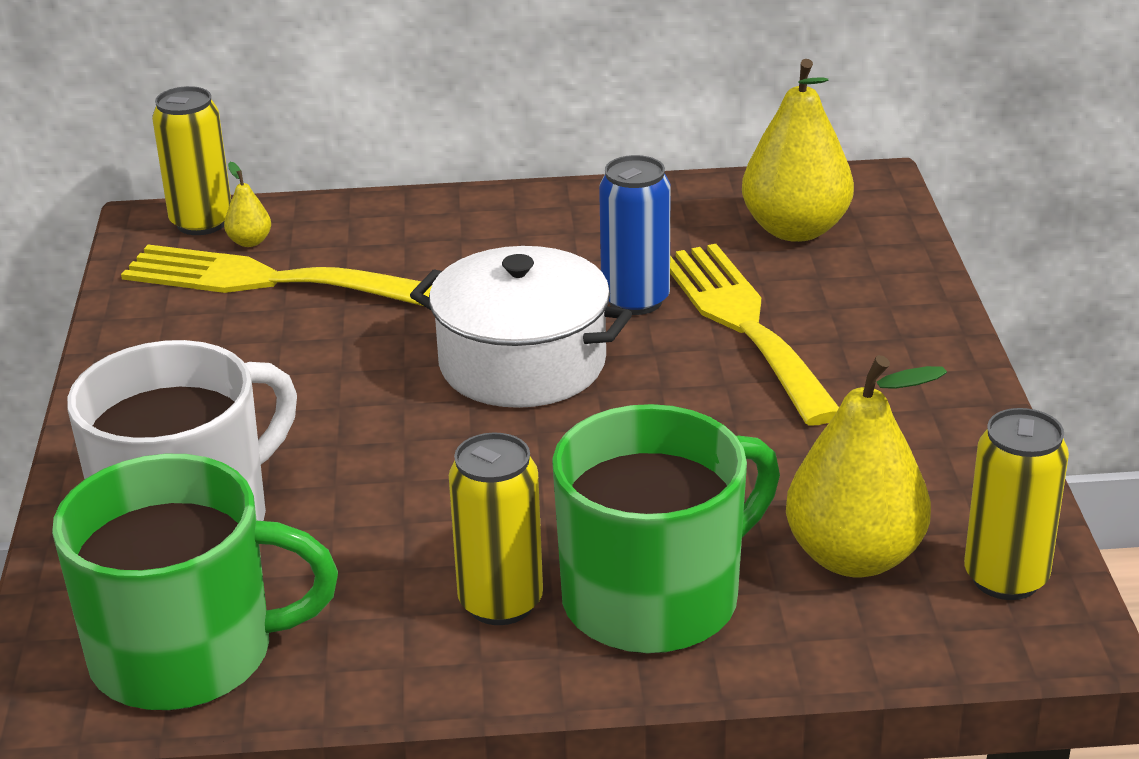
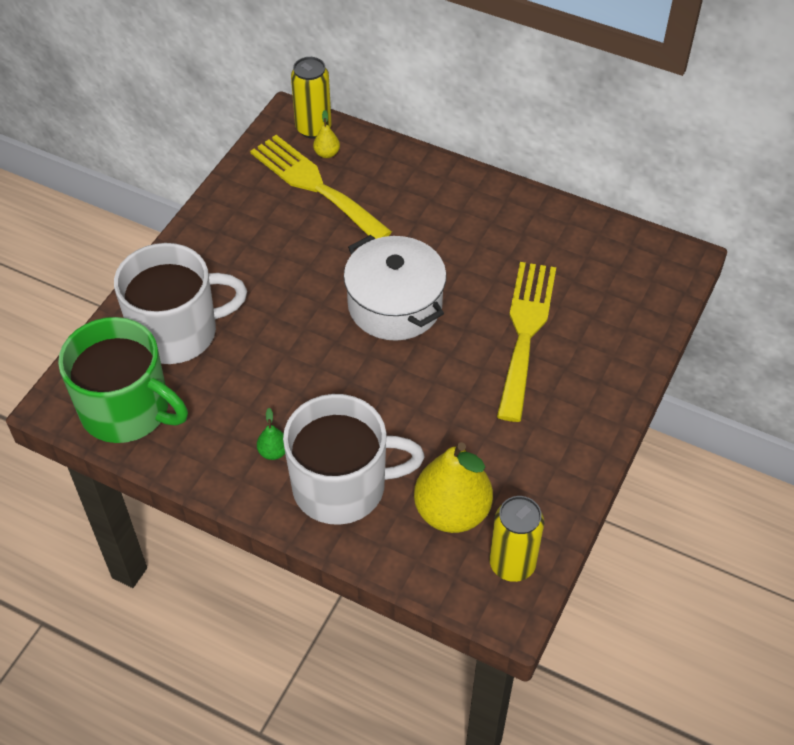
camera: 30 degrees right, 20 degrees up
yellow can [449,433,543,625] -> green pear [257,408,285,460]
green mug [552,404,780,653] -> white mug [283,394,424,525]
blue can [599,155,671,315] -> none
yellow pear [742,59,854,242] -> none

